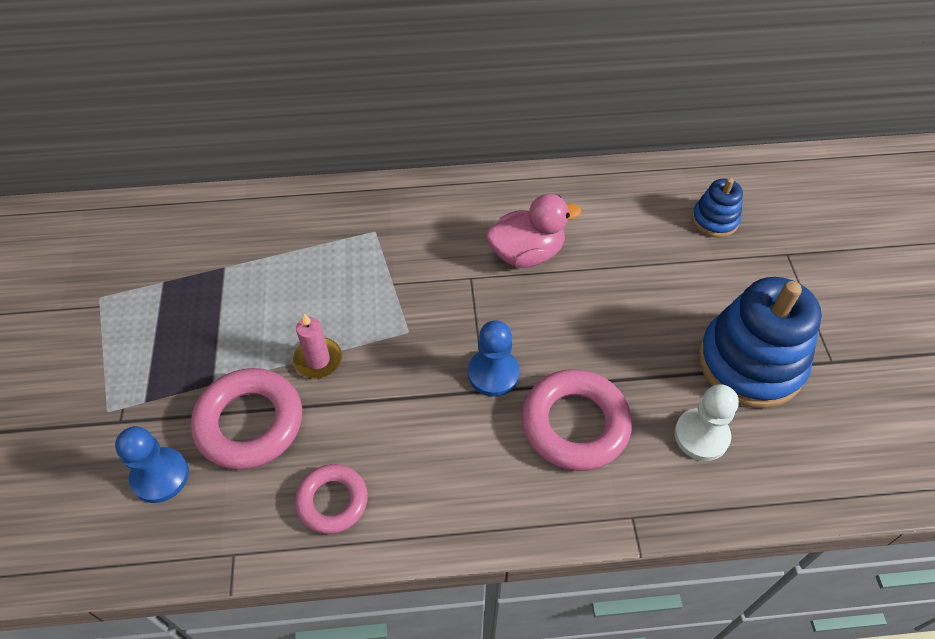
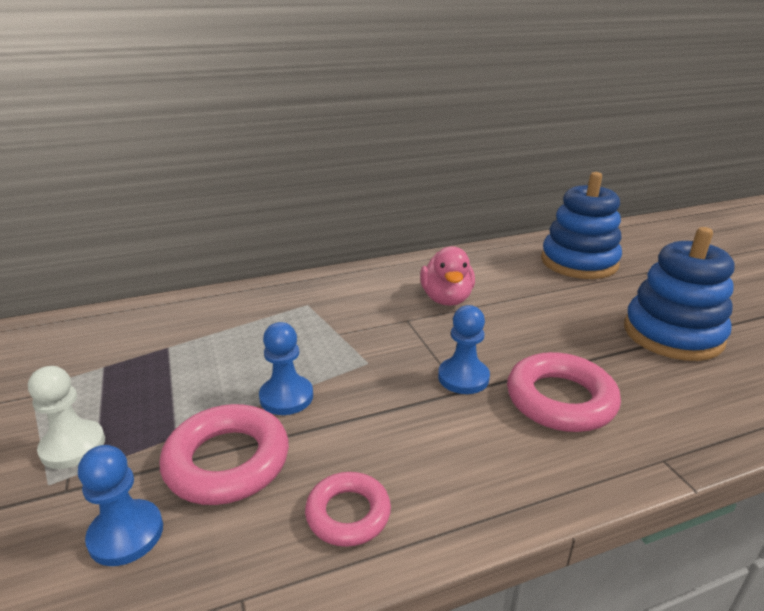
camera: 15 degrees left, 25 degrees down
pink candle [293,314,342,379] -> blue pawn [259,322,313,415]
pink duck [486,194,581,268] -> pink duck turned 120 degrees clockwise [420,246,475,306]
white pawn [674,384,739,461] -> white pawn moved to [28,366,105,469]
blue stacking toy [692,178,743,238] -> blue stacking toy [541,172,622,279], size x1.98

